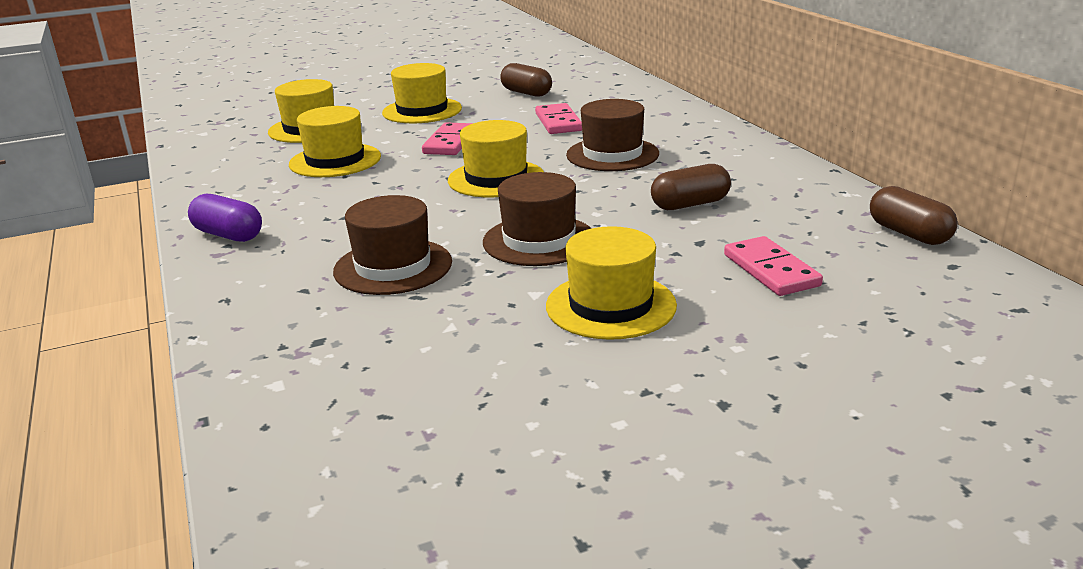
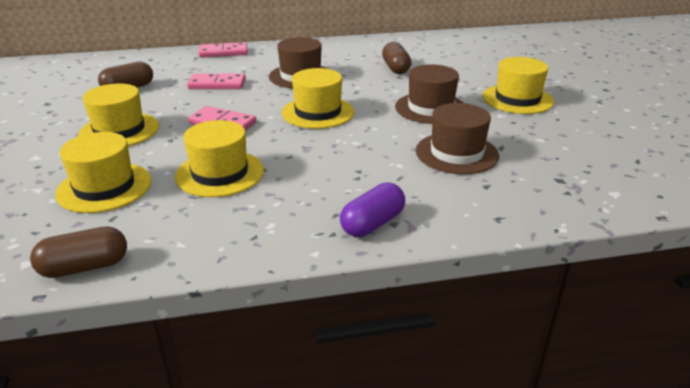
camera: 80 degrees left, 5 degrees up
pink domino [724,236,823,296] -> pink domino moved to [198,42,248,58]
brown capsule [870,186,958,245] -> brown capsule moved to [30,226,127,278]

